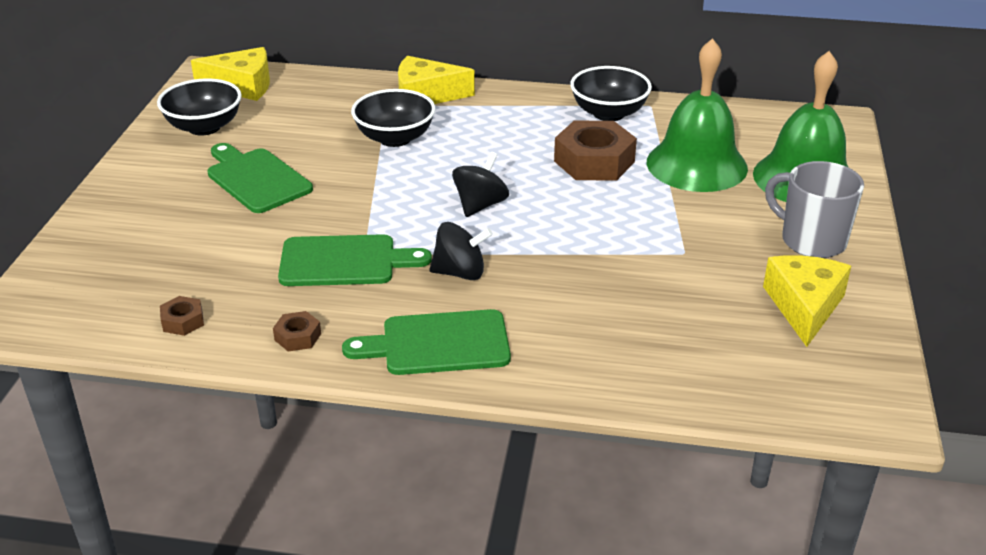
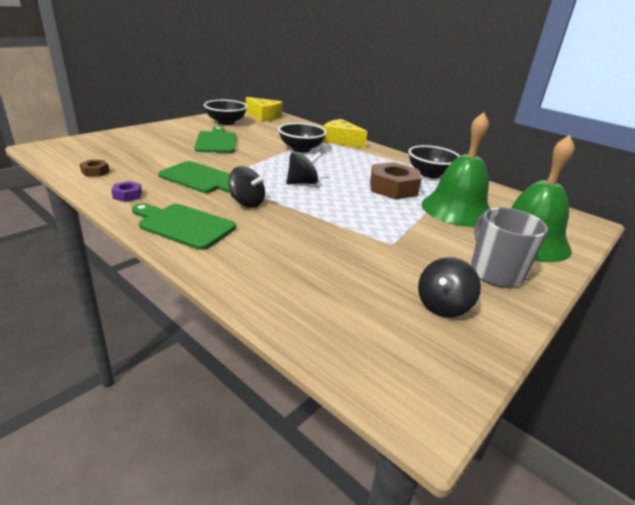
camera: 30 degrees right, 5 degrees down
brown nut [273,311,321,352] -> purple nut [111,181,142,202]
yellow cheese [763,255,851,347] -> black spinning top [418,257,481,318]

